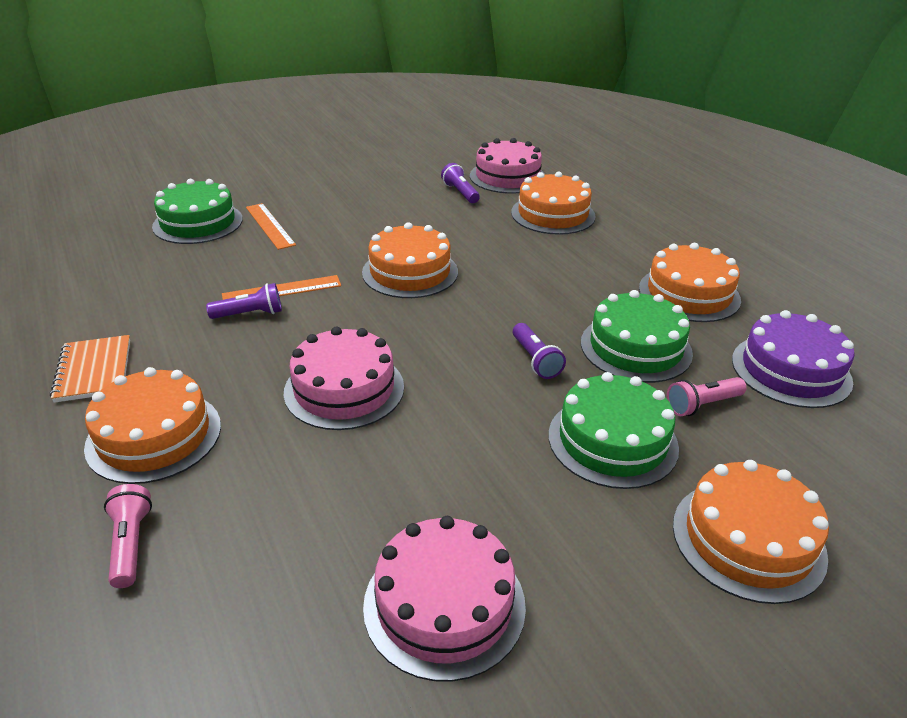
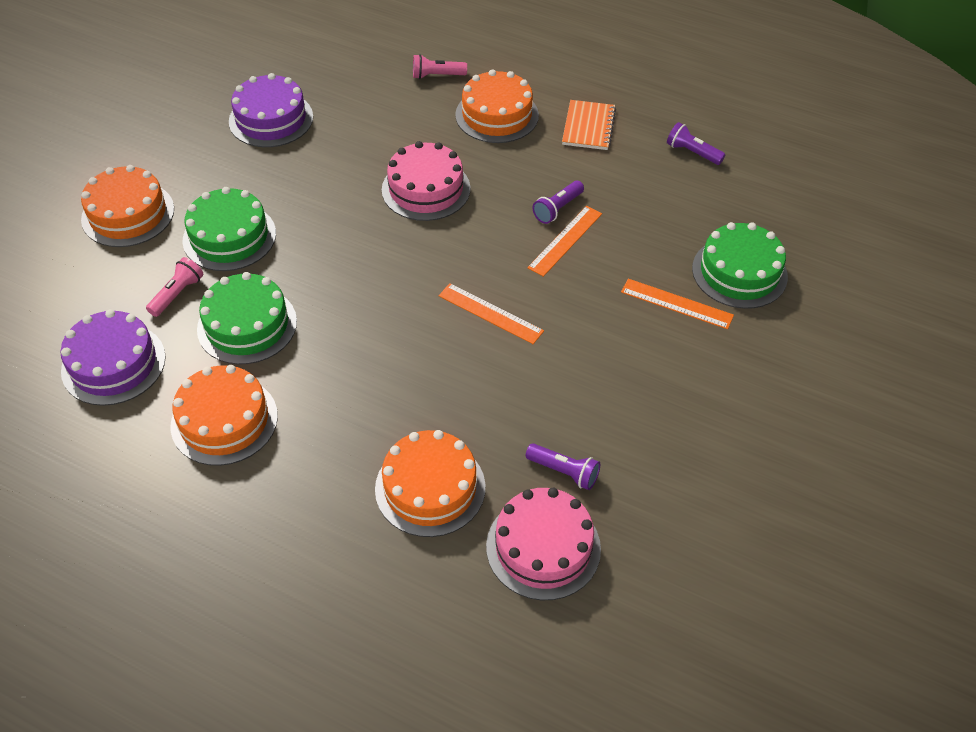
camera: 145 degrees right, 15 degrees up
orange notebook [50,335,130,403] -> orange notebook turned 60 degrees clockwise [562,100,616,150]
pink flashlight [104,484,152,588] -> pink flashlight turned 135 degrees clockwise [413,54,467,79]
orange cake [362,222,458,298] -> orange ruler [439,283,544,344]
pink cake [363,516,526,682] -> purple cake [229,73,313,147]
purple flashlight [513,323,566,379] -> purple flashlight moved to [667,122,725,165]

